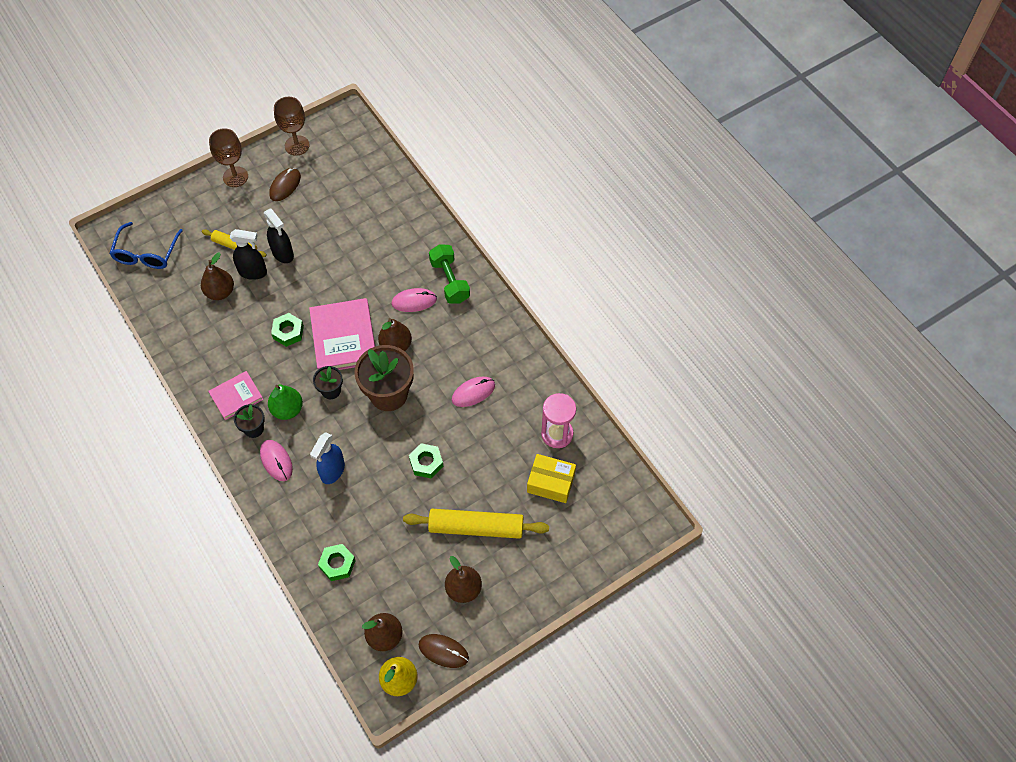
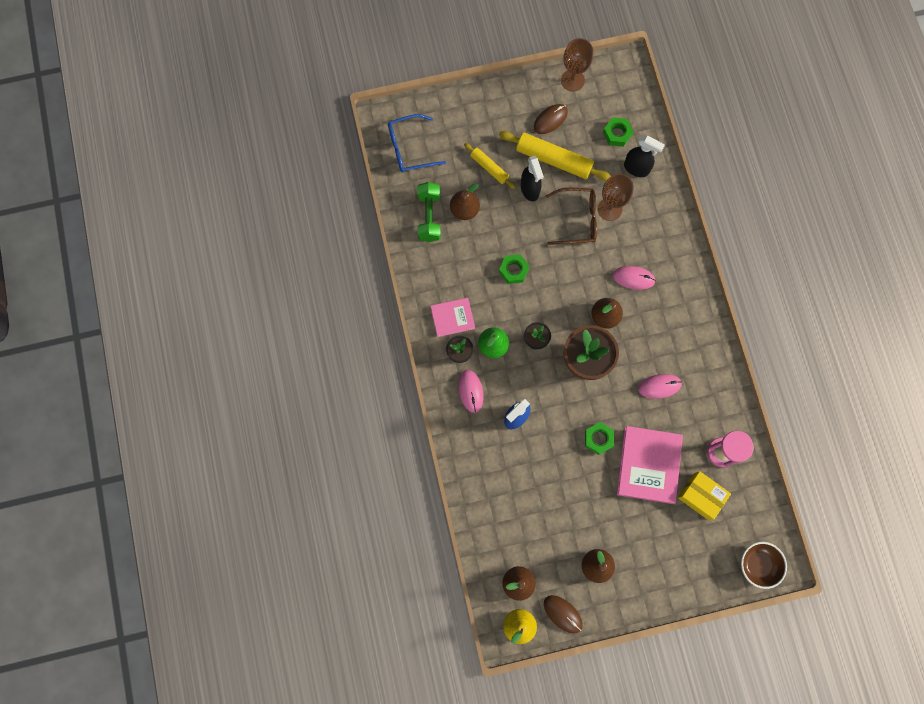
camera: 20 degrees right, 15 degrees up
blue glasses [109,222,183,269] -> blue glasses turned 45 degrees clockwise [388,114,446,173]
brown goblet [209,128,248,187] -> brown goblet moved to [598,174,634,221]
black spray bottle [230,229,267,280] -> black spray bottle moved to [624,135,665,177]
pink book [309,298,375,370] -> pink book moved to [617,426,683,504]
green nut [318,544,356,581] -> green nut moved to [603,117,634,147]
yellow rolling pin [403,509,549,539] -> yellow rolling pin moved to [499,131,611,181]
green dumbbell [429,244,470,304] -> green dumbbell moved to [417,182,441,242]
none -> brown glasses [546,188,597,245]
none -> brown bowl [741,542,787,589]

